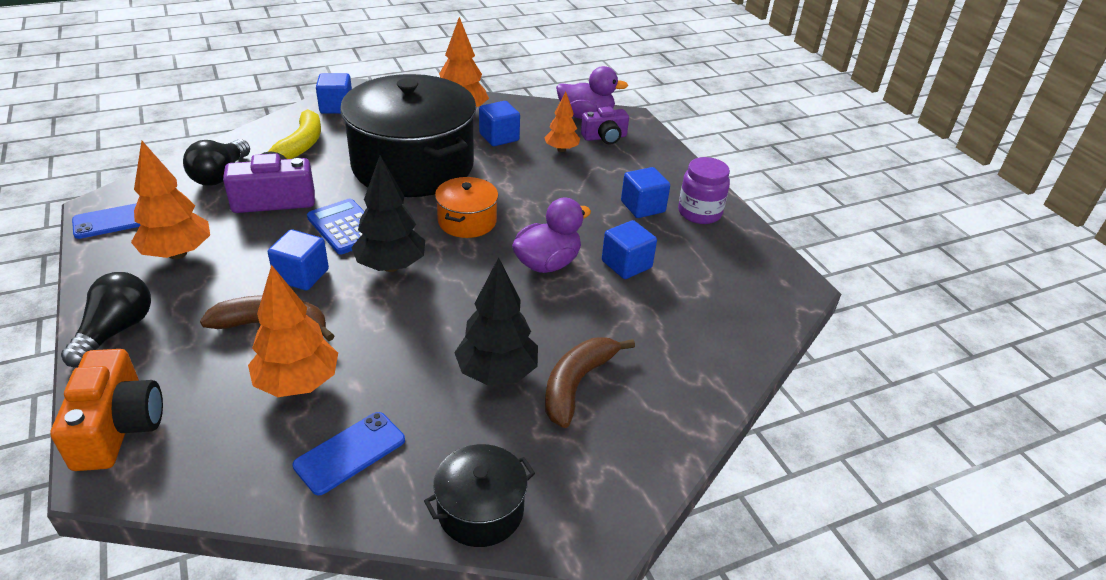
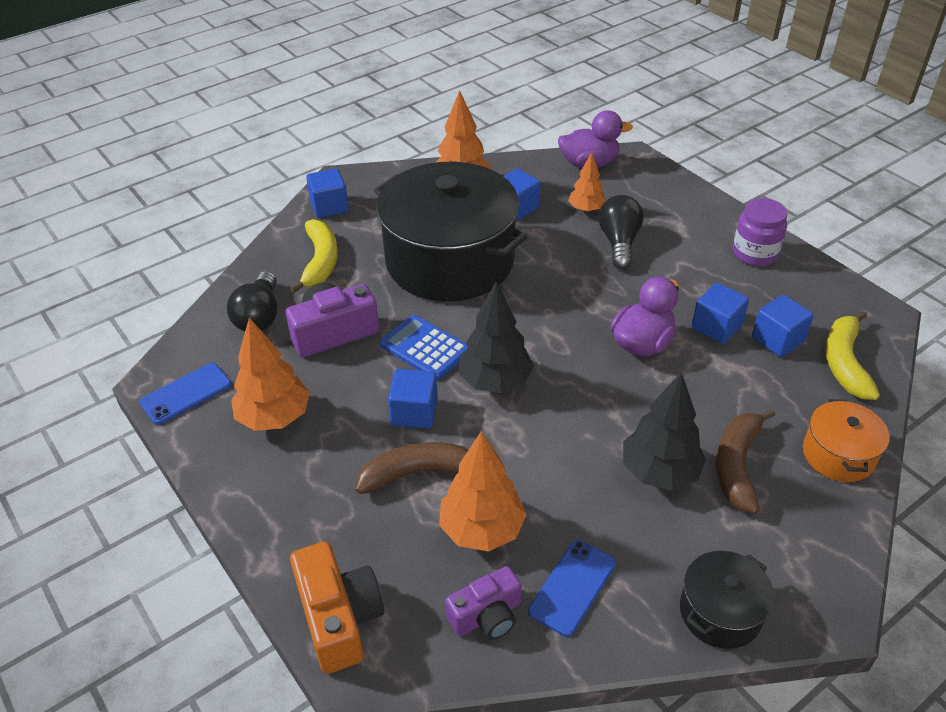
camera: 10 degrees left, 5 degrees up
black light bulb [61,272,151,367] -> black light bulb moved to [599,195,644,269]
orange pot [435,177,498,238] -> orange pot moved to [803,399,890,482]
purple camera [581,106,629,144] -> purple camera moved to [445,566,522,640]
blue cube [621,167,670,218] -> blue cube moved to [752,295,814,357]
none -> yellow banana [825,311,880,400]

